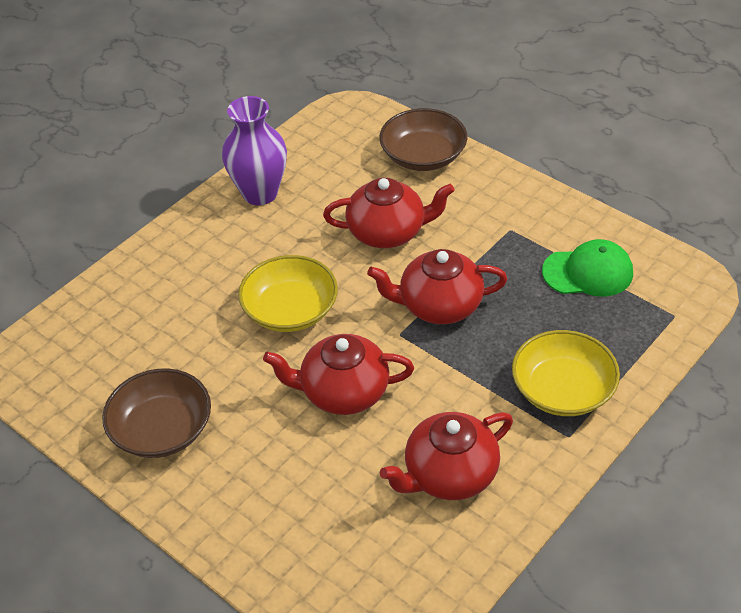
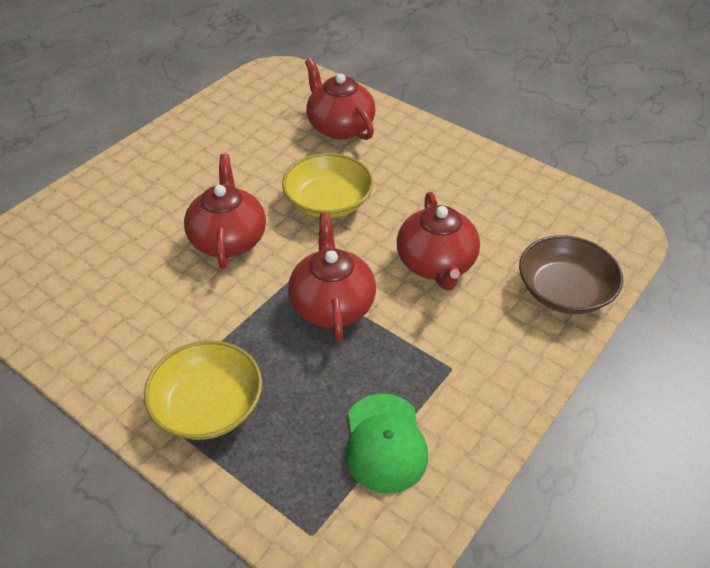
camera: 85 degrees right, 0 degrees up
brown bowl [102,368,211,458] -> none
purple vase [222,96,287,205] -> none
red teapot [380,412,513,500] -> red teapot moved to [305,58,376,140]

